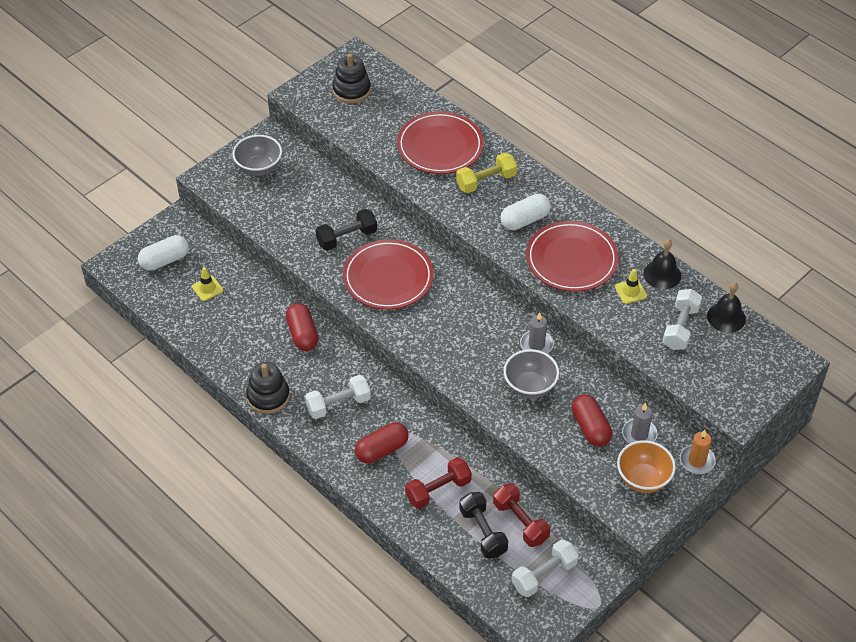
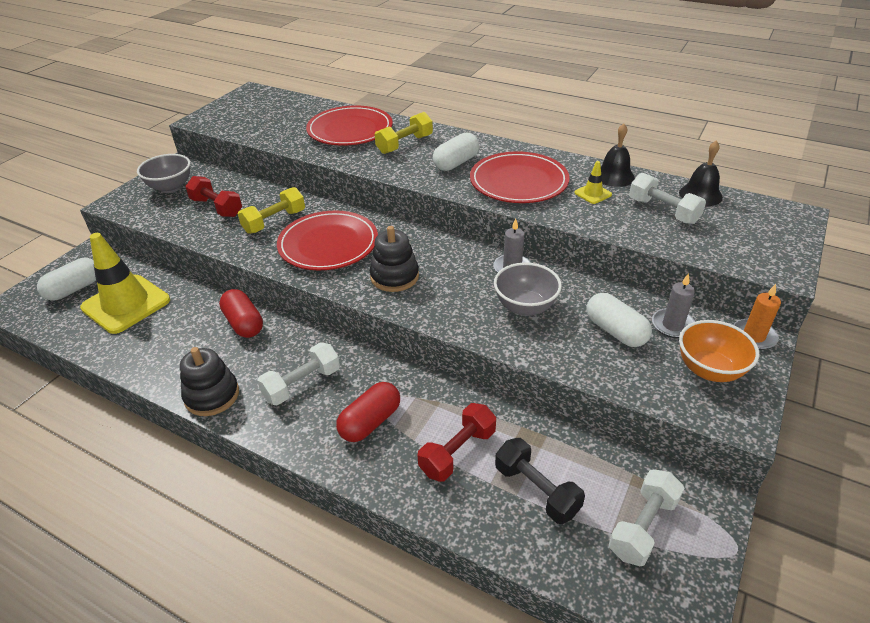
camera: 15 degrees left, 10 degrees down
yellow traffic cone [192,267,223,301] -> yellow traffic cone [80,233,170,334], size x2.34
black dumbbell [316,209,377,251] -> yellow dumbbell [238,187,305,234]
black stacking toy [332,54,371,103] -> black stacking toy moved to [370,226,419,292]
red dumbbell [493,483,550,547] -> red dumbbell moved to [185,176,242,217]
red capsule [572,395,612,447] -> white capsule [586,293,652,347]
white dumbbell [663,289,702,350] -> white dumbbell turned 45 degrees counterclockwise [629,173,706,224]

